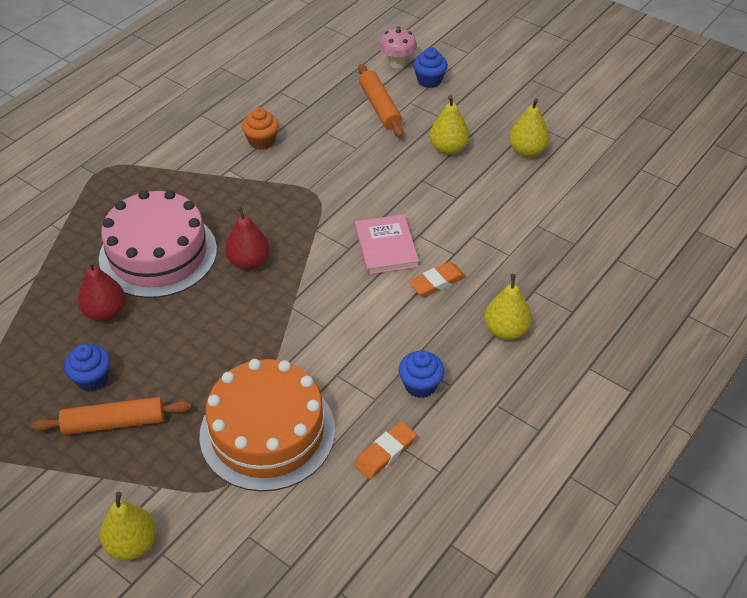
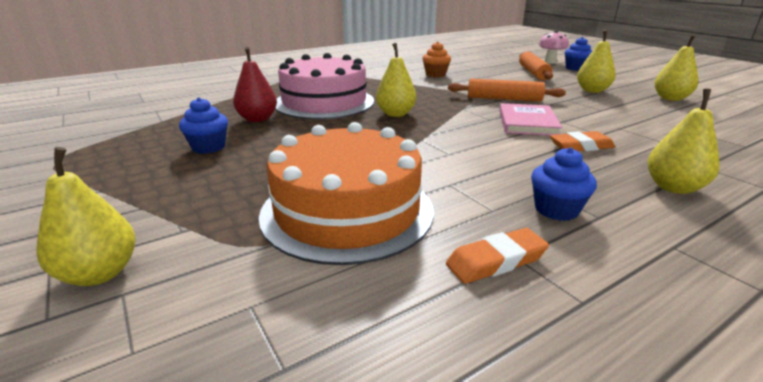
camera: 20 degrees right, 20 degrees down
orange rolling pin [31,397,191,435] -> orange rolling pin moved to [448,79,566,101]
red pear [225,206,270,270] -> yellow pear [376,43,417,117]

